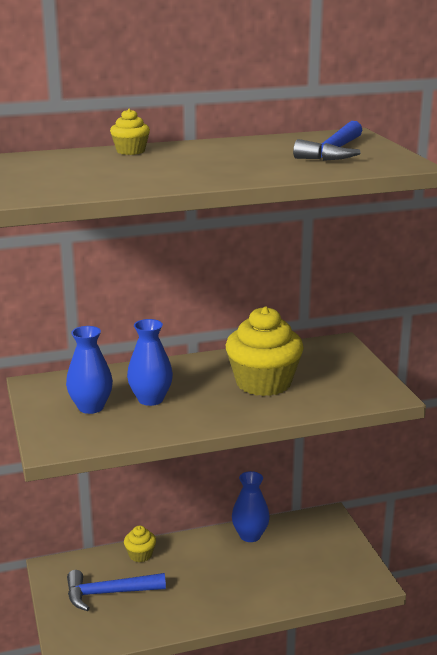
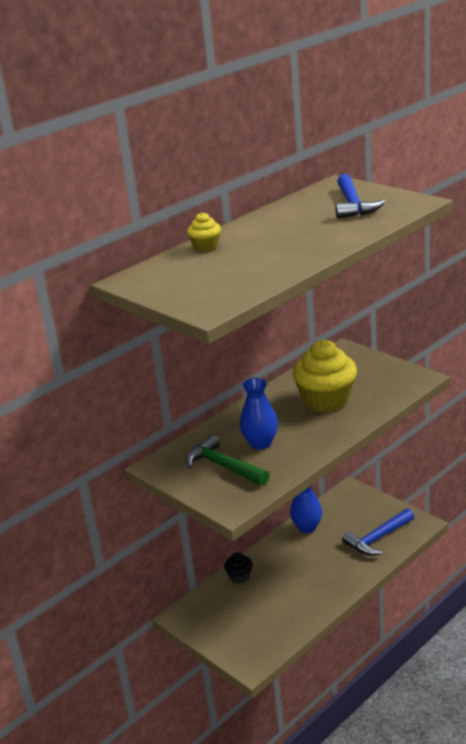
camera: 25 degrees left, 5 degrees up
blue vase [66,326,113,414] -> green hammer [186,434,270,486]
blue hammer [67,570,166,611] -> blue hammer moved to [342,508,414,556]
yellow cupcake [124,526,156,562] -> black cupcake [224,552,252,584]

